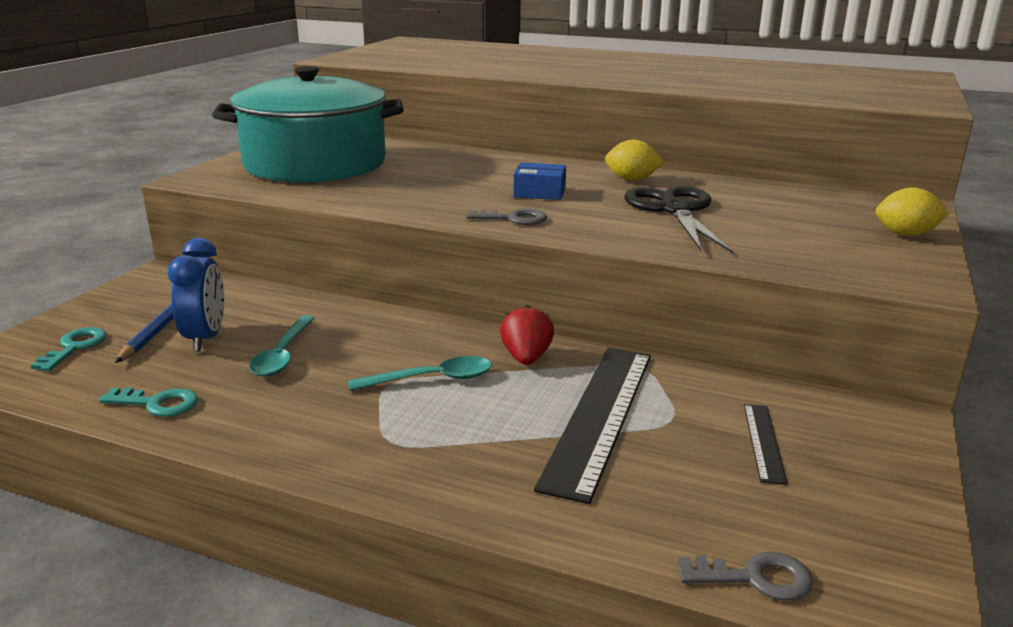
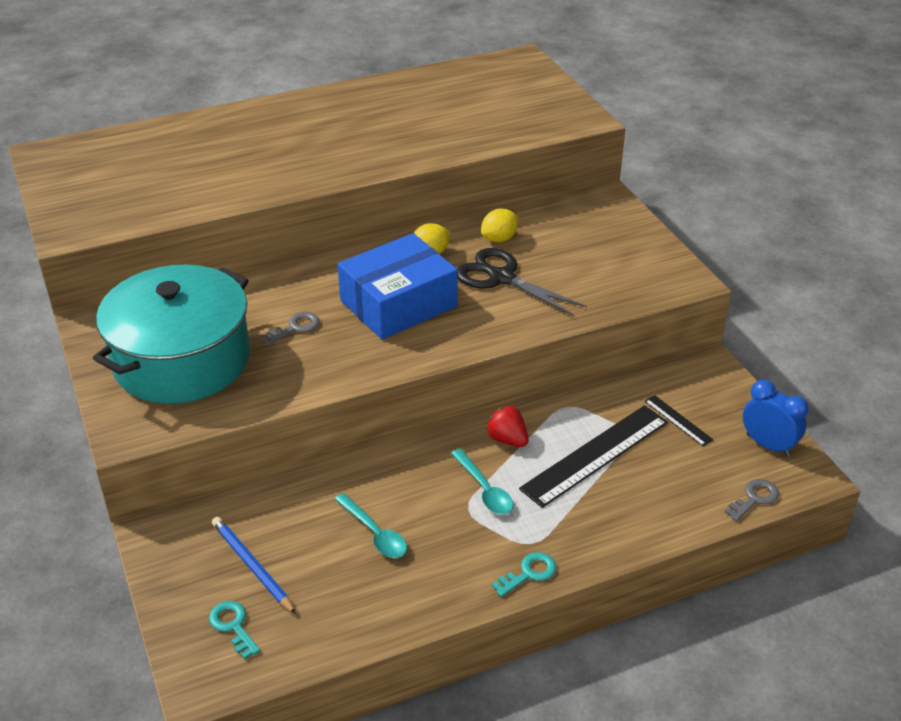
camera: 45 degrees left, 15 degrees up
turquoise key [99,388,198,417] -> turquoise key moved to [492,552,557,597]
blue clock [168,238,224,351] -> blue clock moved to [743,380,809,457]
turquoise spoon [348,356,492,391] -> turquoise spoon turned 120 degrees clockwise [451,449,514,515]
grey key [467,209,547,225] -> grey key moved to [261,312,320,345]
blue box [513,163,566,200] -> blue box [338,233,458,340], size x2.30
black ruler [534,348,651,504] -> black ruler turned 75 degrees clockwise [519,405,668,508]
yellow lemon [876,187,949,237] -> yellow lemon moved to [481,209,519,242]

